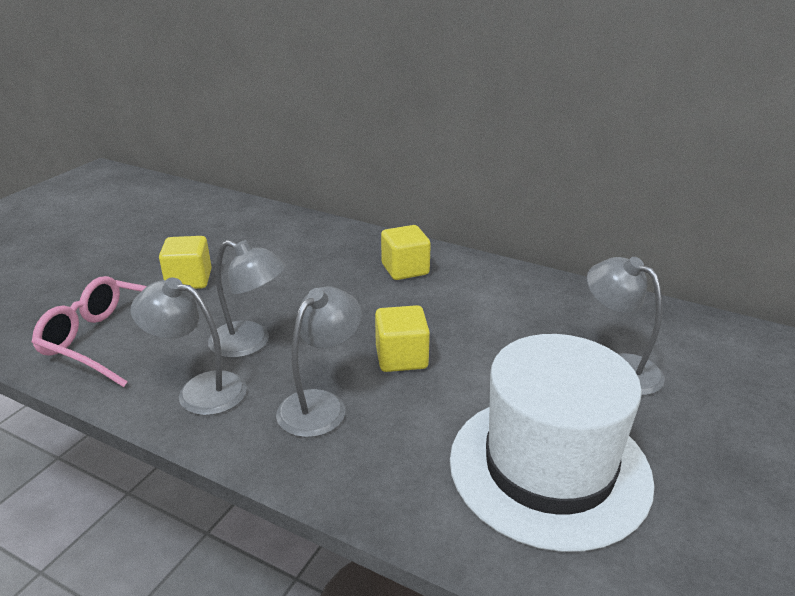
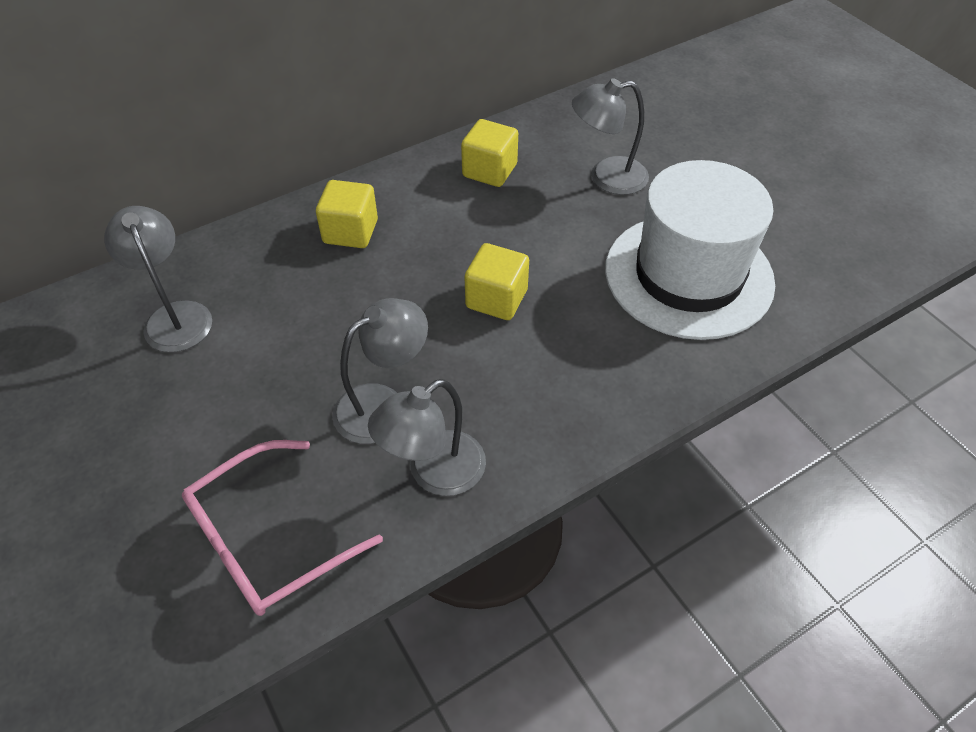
camera: 60 degrees left, 20 degrees up
yellow cube [159,236,212,289] -> yellow cube moved to [461,119,518,187]
grey lamp [276,287,362,437] -> grey lamp moved to [104,206,212,352]

